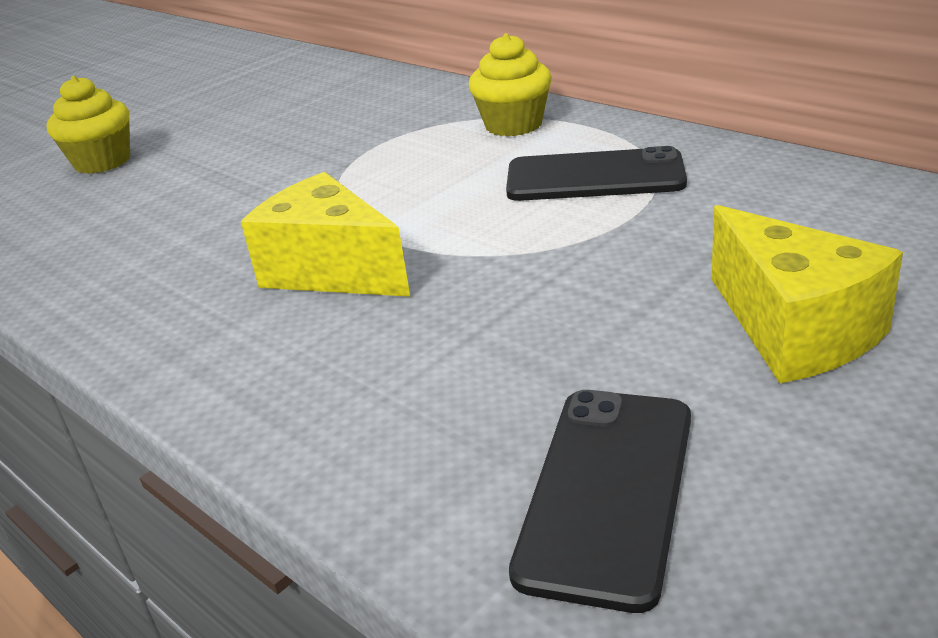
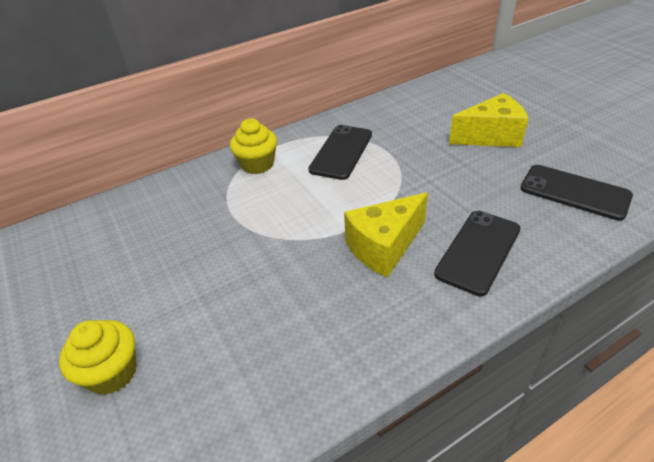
camera: 75 degrees left, 10 degrees up
none -> black phone [434,211,520,296]

